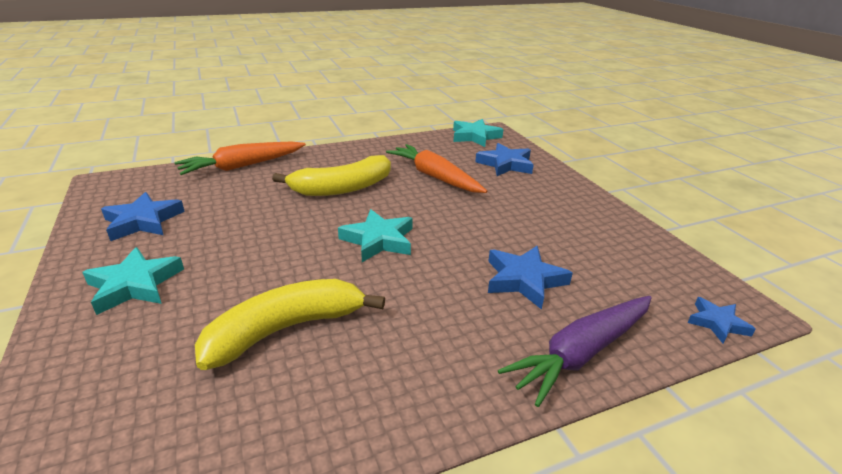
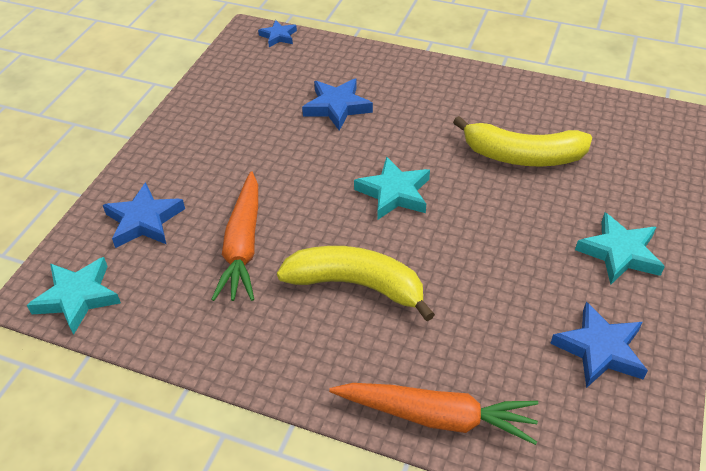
camera: 135 degrees left, 15 degrees up
purple carrot [498,296,652,407] -> none

